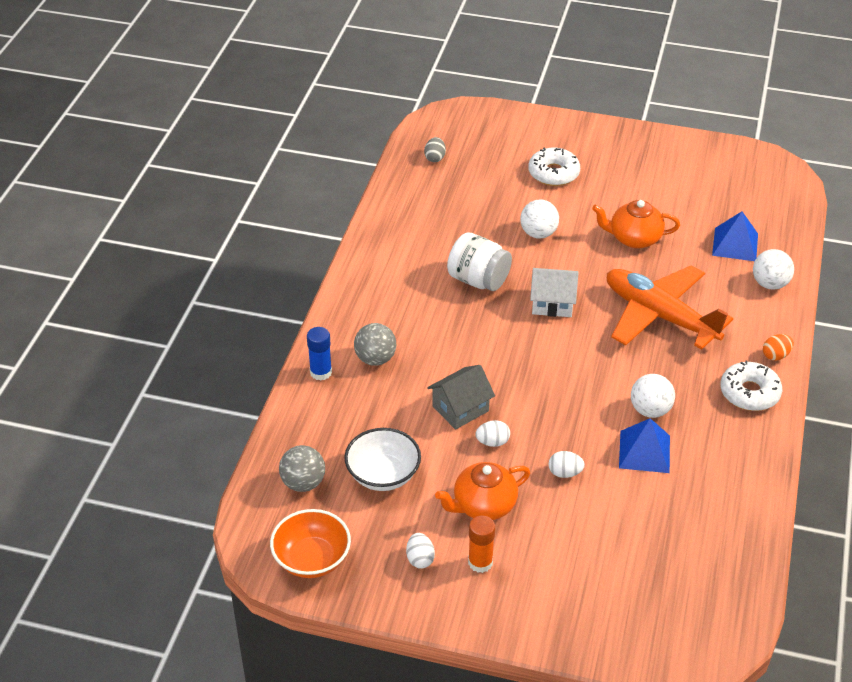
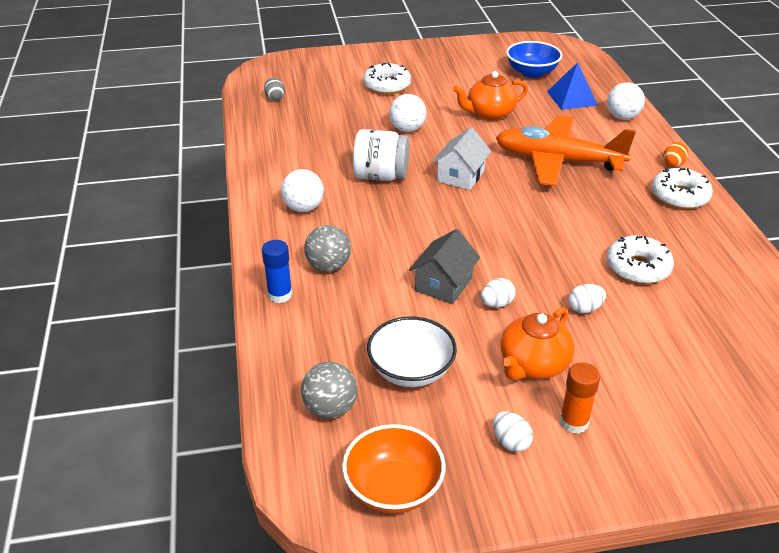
camera: 25 degrees left, 5 degrees down
white house [530,268,579,317] -> white house turned 45 degrees counterclockwise [432,127,491,190]
blue pyramid [619,418,670,473] -> white donut [606,235,674,284]
white ball [631,374,675,418] -> white ball moved to [281,169,324,212]
none -> blue bowl [506,41,562,78]

